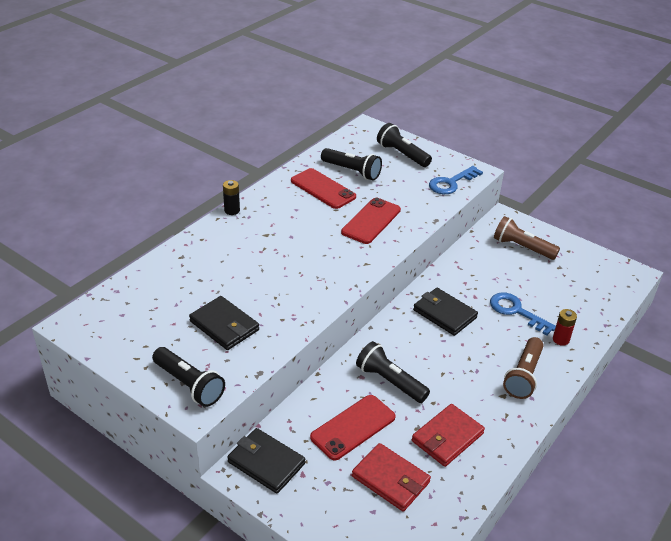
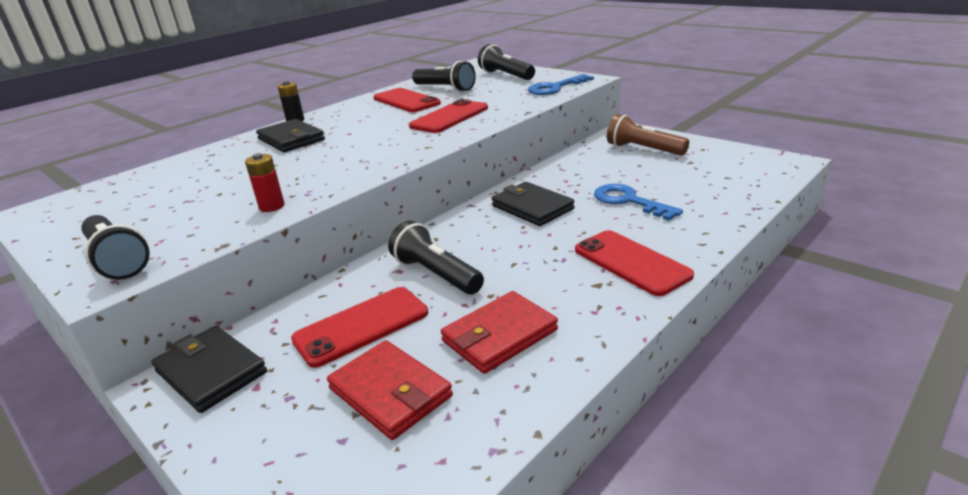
camera: 10 degrees right, 10 degrees down
black wallet [189,296,259,350] -> black wallet moved to [256,119,325,152]
brown flashlight [503,337,544,399] -> red phone [575,230,694,296]
red battery [553,309,577,346] -> red battery moved to [245,153,285,212]

